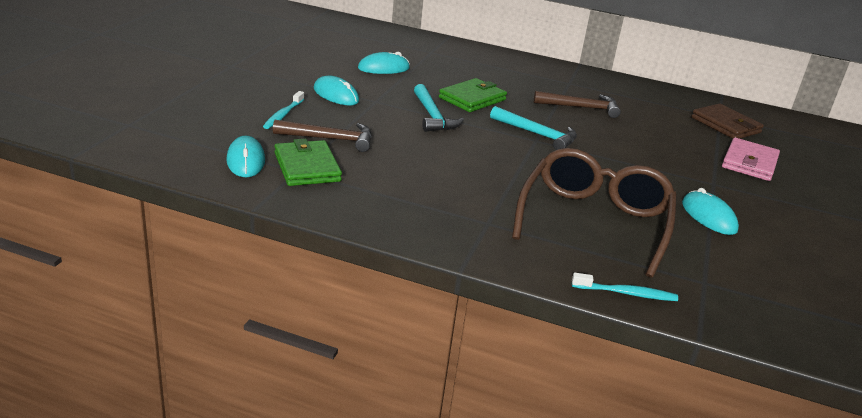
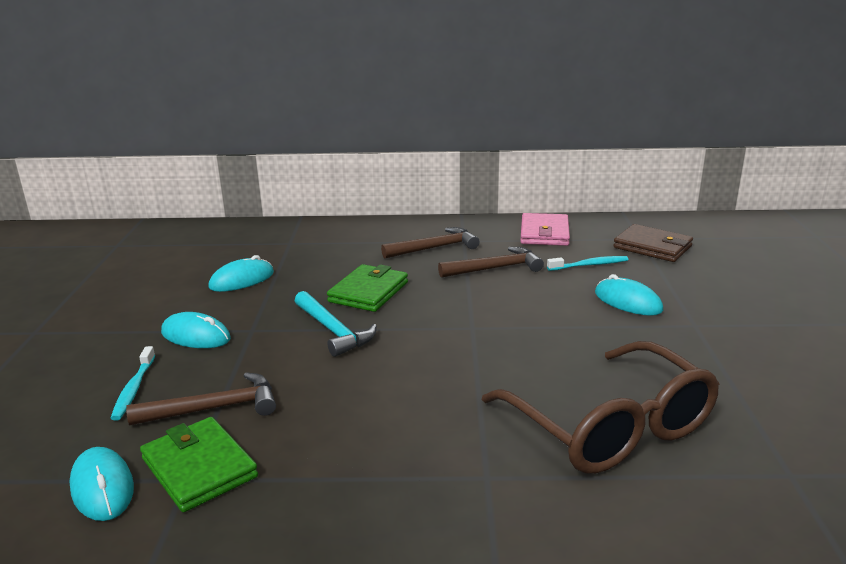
camera: 15 degrees left, 5 degrees down
turquoise hammer [490,106,577,150] -> none
brown glasses [512,148,677,278] -> brown glasses turned 150 degrees clockwise [482,341,719,474]
turquoise toothbrush [572,273,678,301] -> turquoise toothbrush moved to [547,256,628,271]
turquoise mouse [682,188,739,235] -> turquoise mouse moved to [595,274,663,316]
pink wallet [722,138,780,181] -> pink wallet moved to [520,213,570,246]
none -> brown hammer [381,227,479,259]

